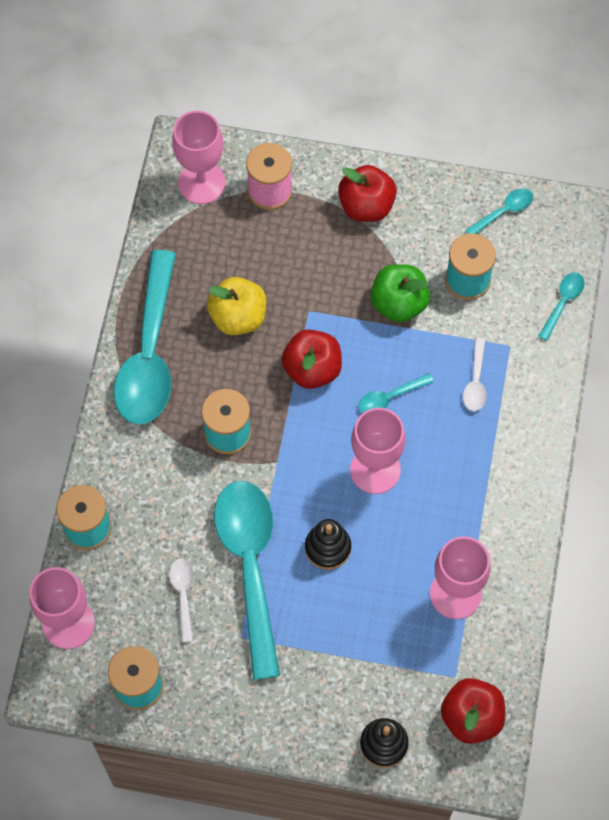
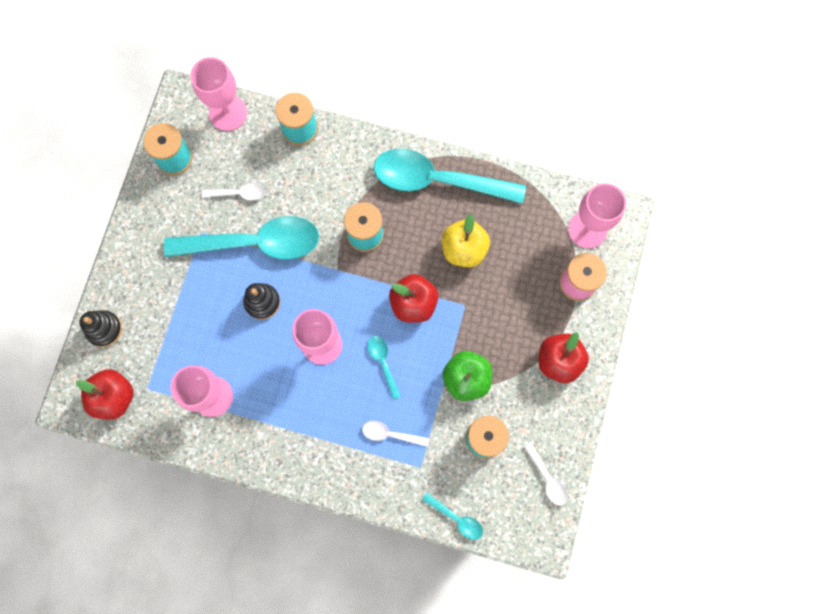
camera: 95 degrees right, 10 degrees up
turquoise spoon [465,189,533,234] -> white spoon [524,442,568,506]

